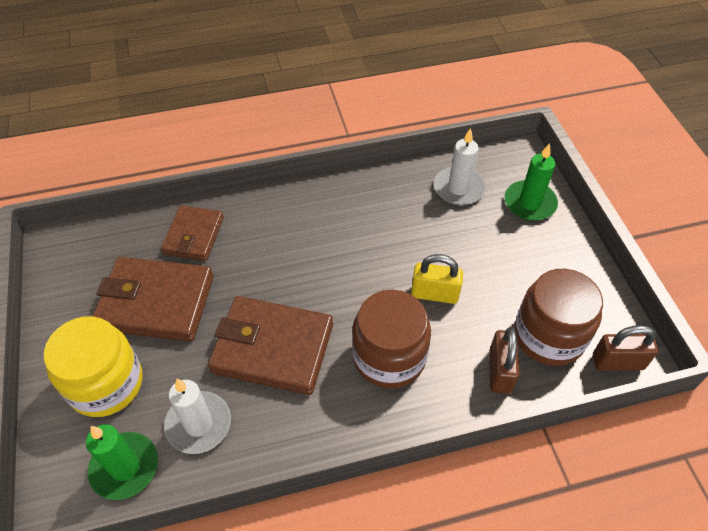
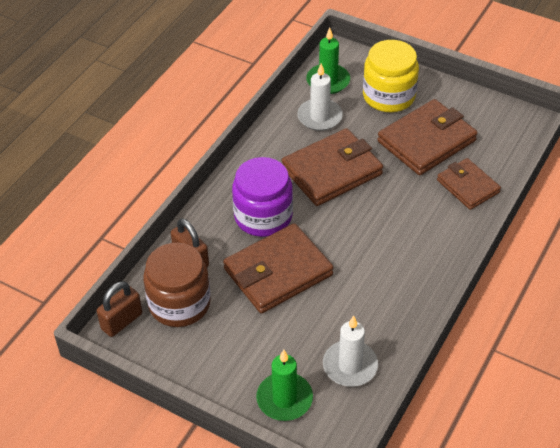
camera: 135 degrees right, 5 degrees down
brown jar [352,290,431,389] -> purple jar [232,157,293,237]
yellow padlock [411,254,463,304] -> brown wallet [223,223,334,314]

